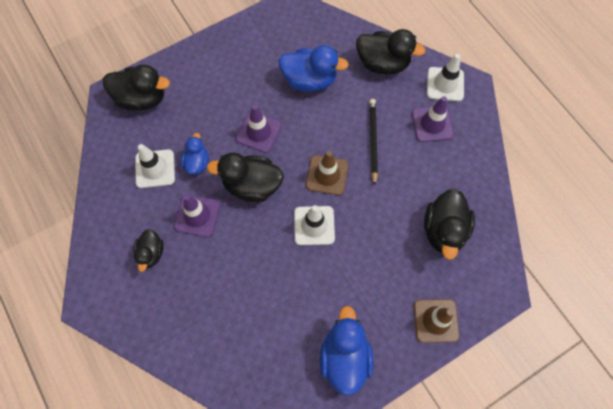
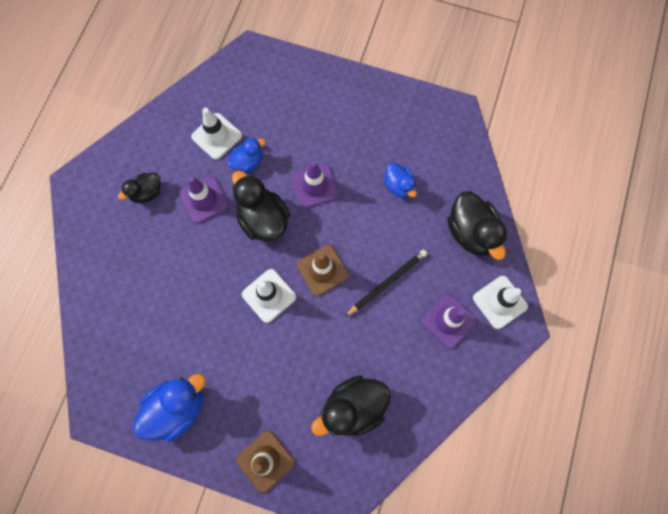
camera: 50 degrees right, 5 degrees up
black duck [102,64,170,111] -> none
blue duck [279,45,349,92] -> blue duck [384,163,417,198], size x0.58

